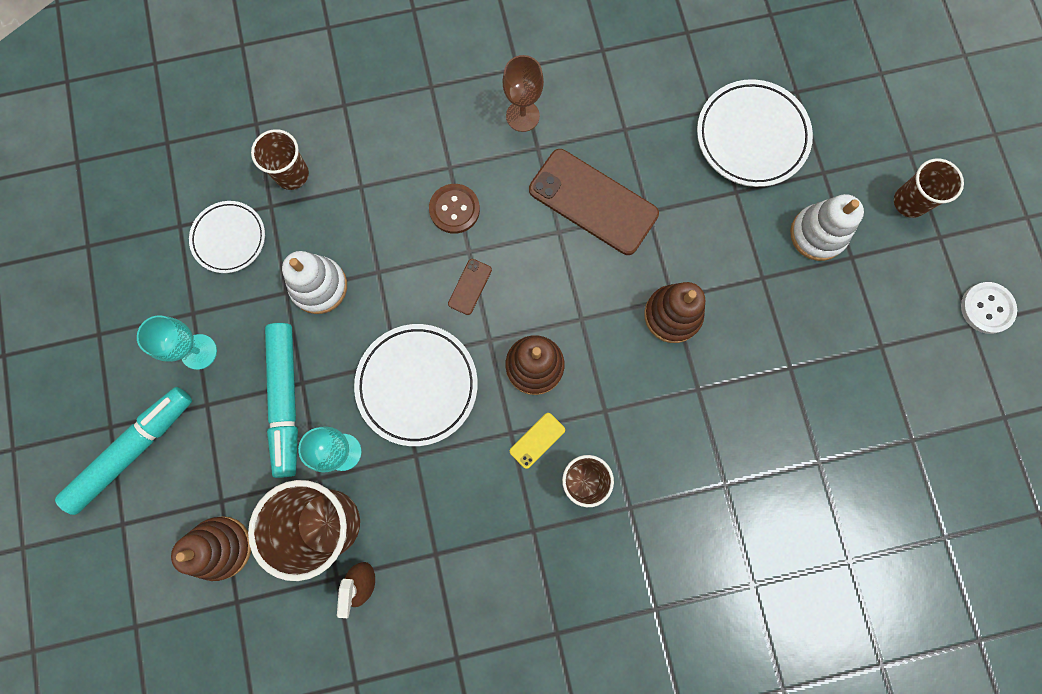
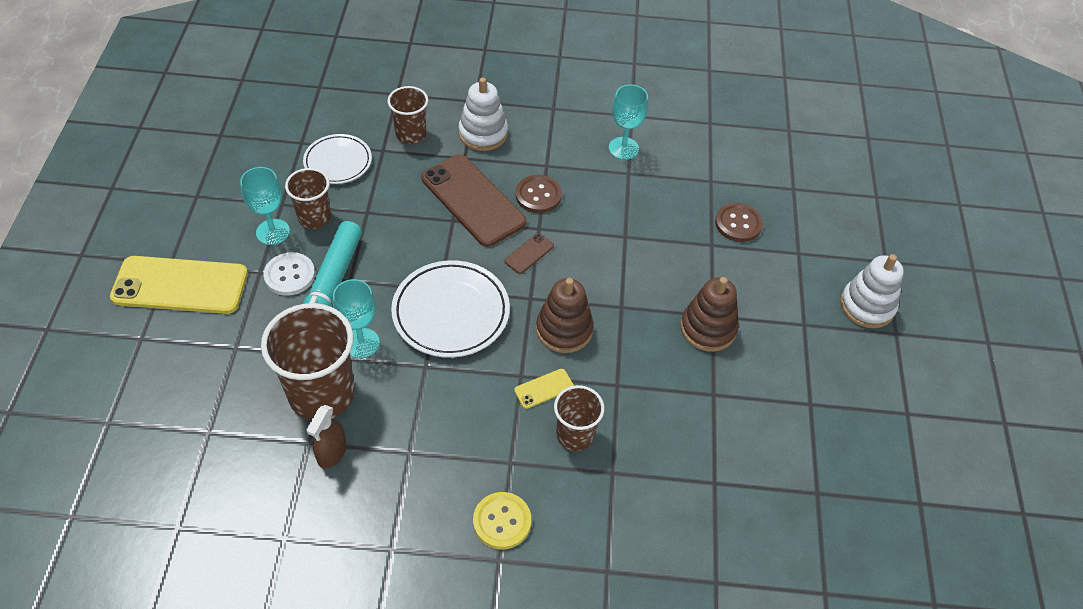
camera: 15 degrees right, 25 degrees down
turquoise marker [55,387,192,515] -> yellow phone [110,256,248,314]
brown stacking toy [171,516,251,581] -> none
white stacking toy [282,251,347,314] -> white stacking toy moved to [458,77,508,151]
brown goblet [503,55,544,132] -> turquoise goblet [609,84,648,160]
brown phone [529,149,659,255] -> brown phone moved to [421,154,526,247]
white plate [697,79,813,187] -> none
brown cup [894,159,964,218] -> brown cup moved to [285,168,331,229]
white button [961,282,1017,334] -> white button moved to [263,252,315,296]
none -> yellow button [473,492,531,549]
none -> brown button [715,203,763,242]

